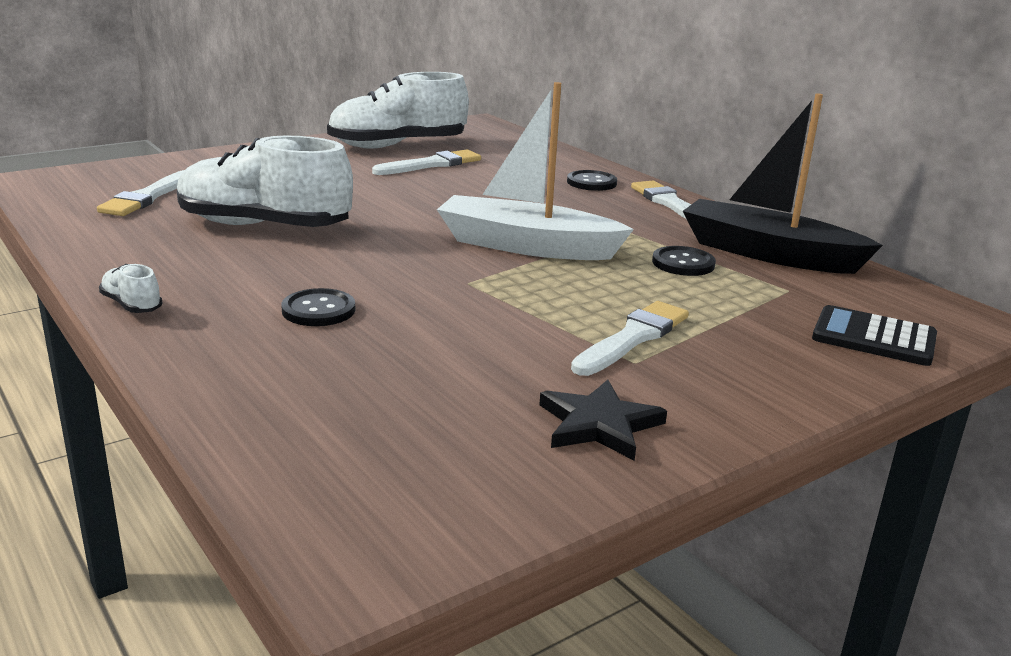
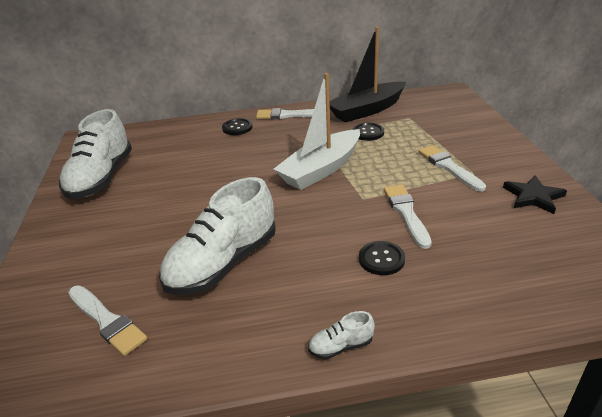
camera: 60 degrees left, 10 degrees up
white brush [372,149,481,175] -> white brush moved to [384,185,432,249]
black calculator [812,305,937,366] -> none

